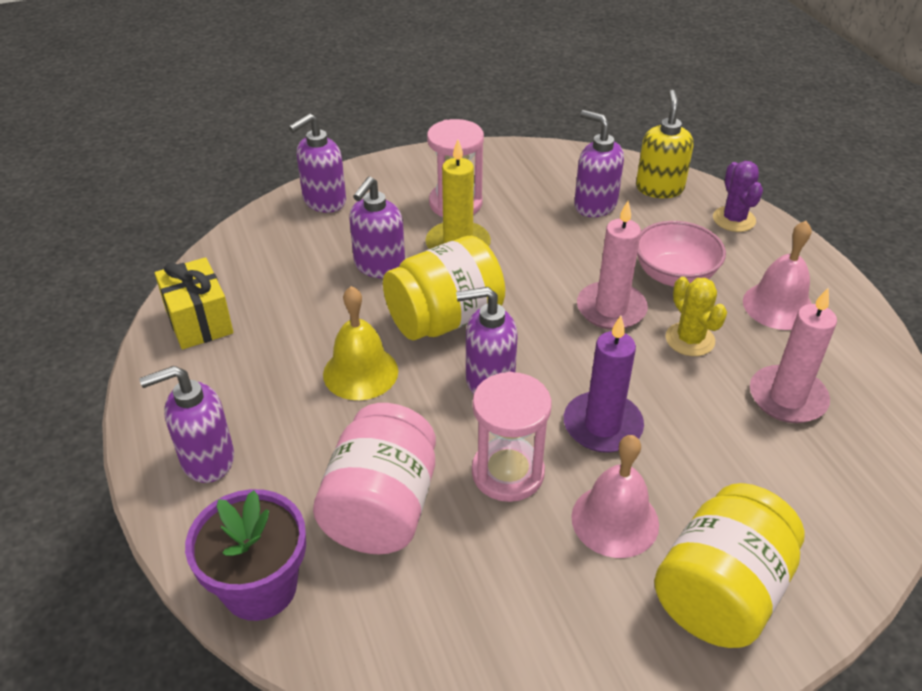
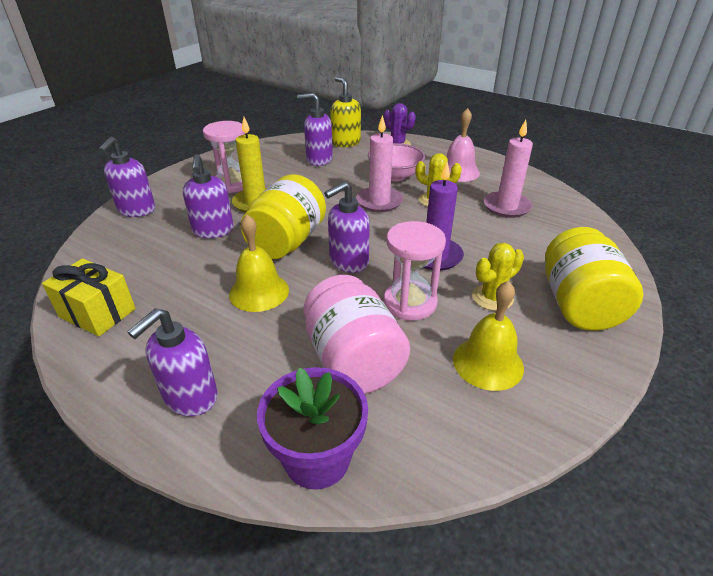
camera: 35 degrees left, 5 degrees down
pink bell [571,435,659,558] -> yellow cactus [472,243,524,311]
none -> yellow bell [453,281,524,391]

